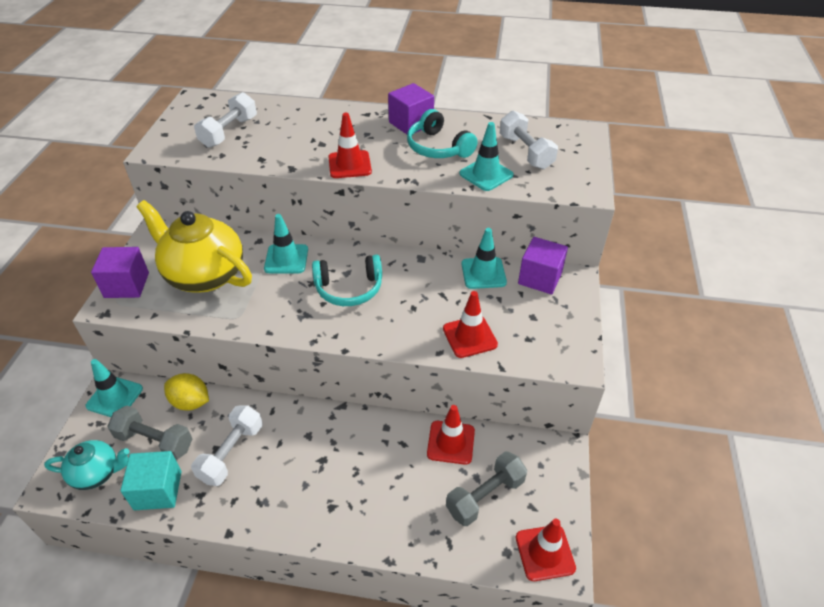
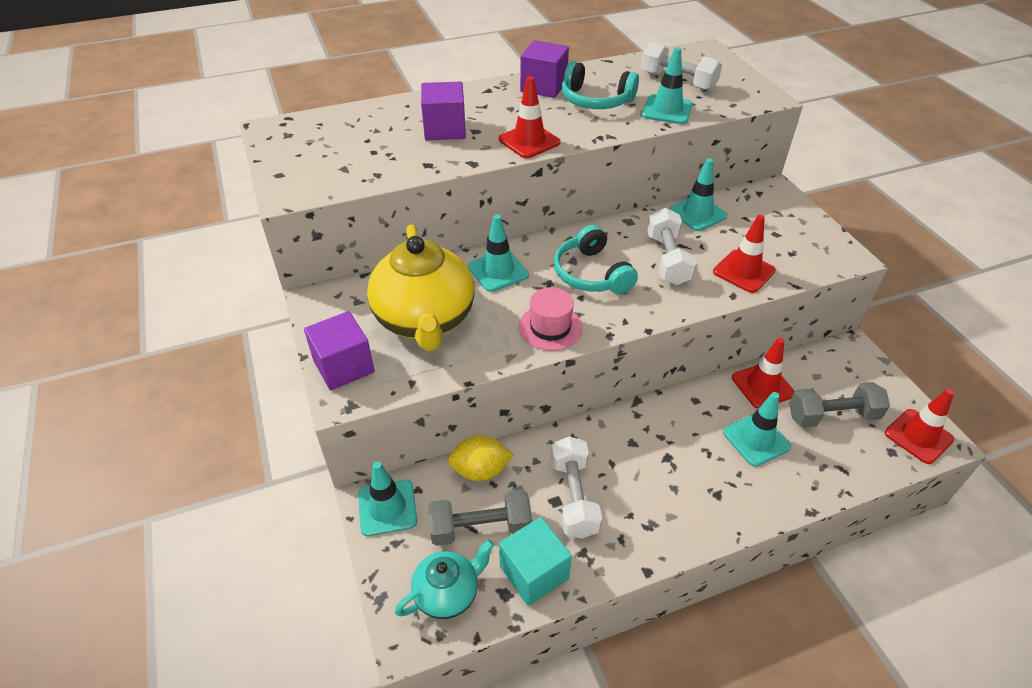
camera: 30 degrees left, 0 degrees up
yellow teapot [136,200,252,293] -> yellow teapot turned 105 degrees counterclockwise [367,225,475,351]
white dumbbell [194,92,257,148] -> white dumbbell moved to [647,208,696,285]
turquoise headphones [312,255,382,306] -> turquoise headphones turned 105 degrees clockwise [554,225,638,294]
grey dumbbell [446,451,527,526] -> grey dumbbell turned 60 degrees clockwise [789,382,890,427]
purple cube [518,237,568,294] -> purple cube moved to [421,81,466,140]
none -> pink hat [519,287,583,351]
none -> turquoise traffic cone [723,392,791,467]

